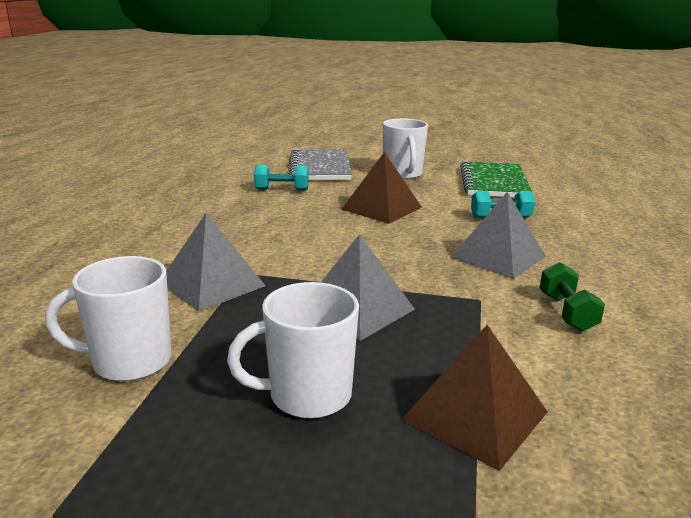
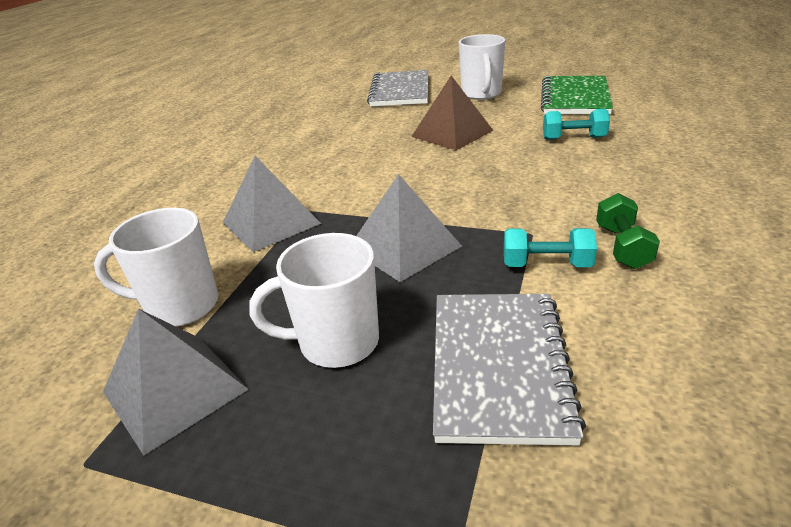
camera: 10 degrees right, 10 degrees up
turquoise dumbbell [254,165,308,191] -> turquoise dumbbell moved to [504,228,597,267]
brown pyramid [401,325,547,471] -> grey notebook [433,294,586,445]
grey pyramid [451,192,546,279] -> grey pyramid moved to [103,309,249,456]

